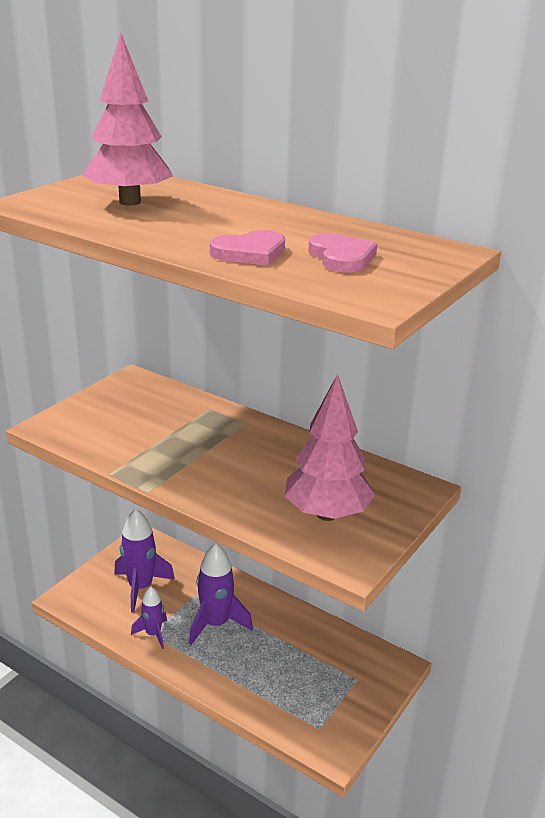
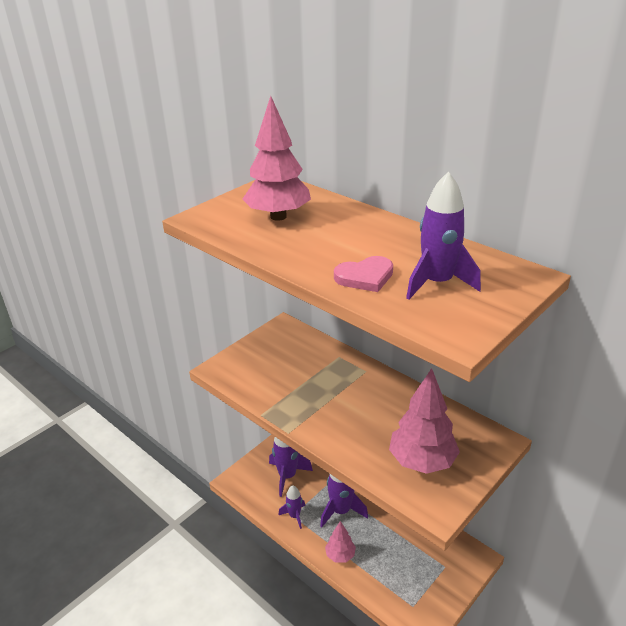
camera: 10 degrees right, 5 degrees up
pink heart [308,233,377,273] -> purple rocket [406,171,481,300]
none -> pink tree [325,521,356,563]

